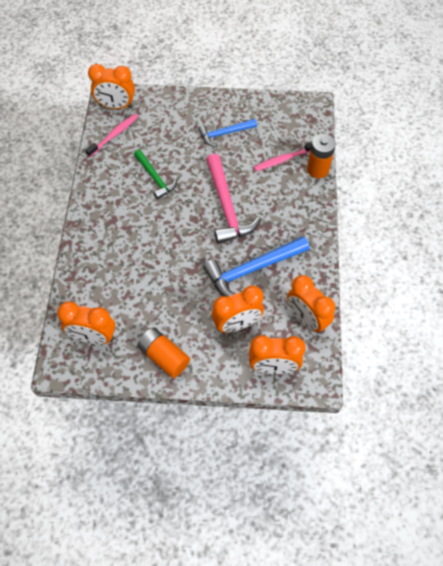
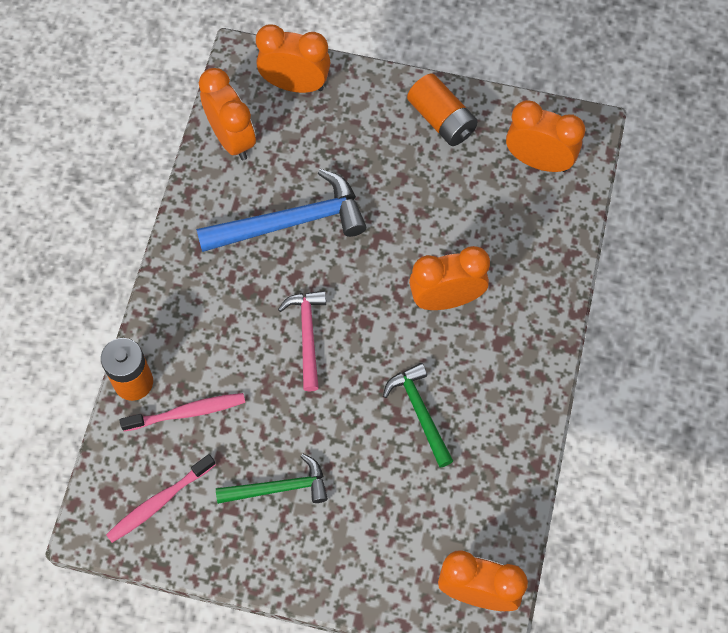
camera: 170 degrees left, 5 degrees up
pink toothbrush [85,114,138,157] -> pink toothbrush moved to [106,454,216,543]
blue hammer [198,119,257,147] -> green hammer [216,454,328,504]
pink hammer [206,154,260,244] -> pink hammer [278,290,326,391], size x0.61
orange clock [212,286,264,333] -> orange clock moved to [409,246,490,310]

